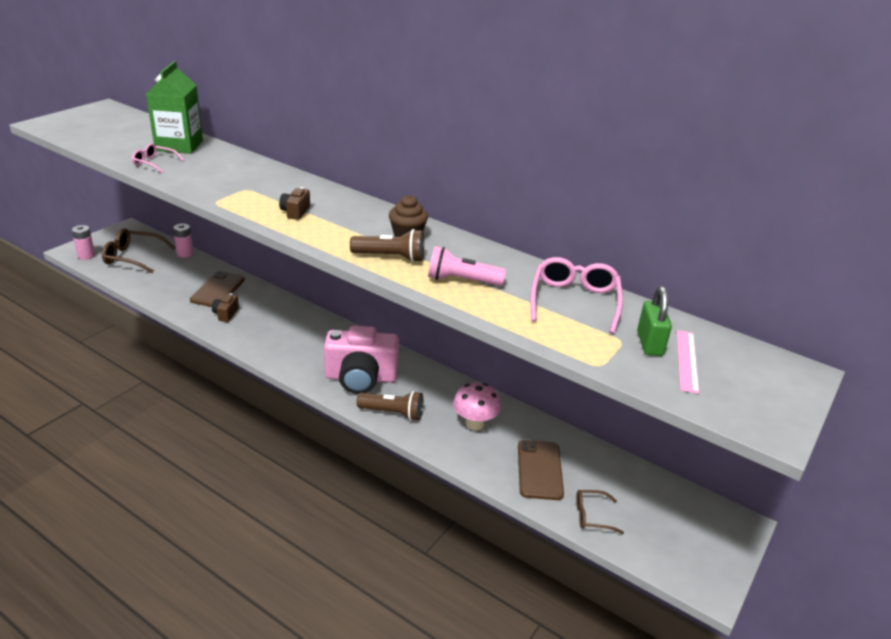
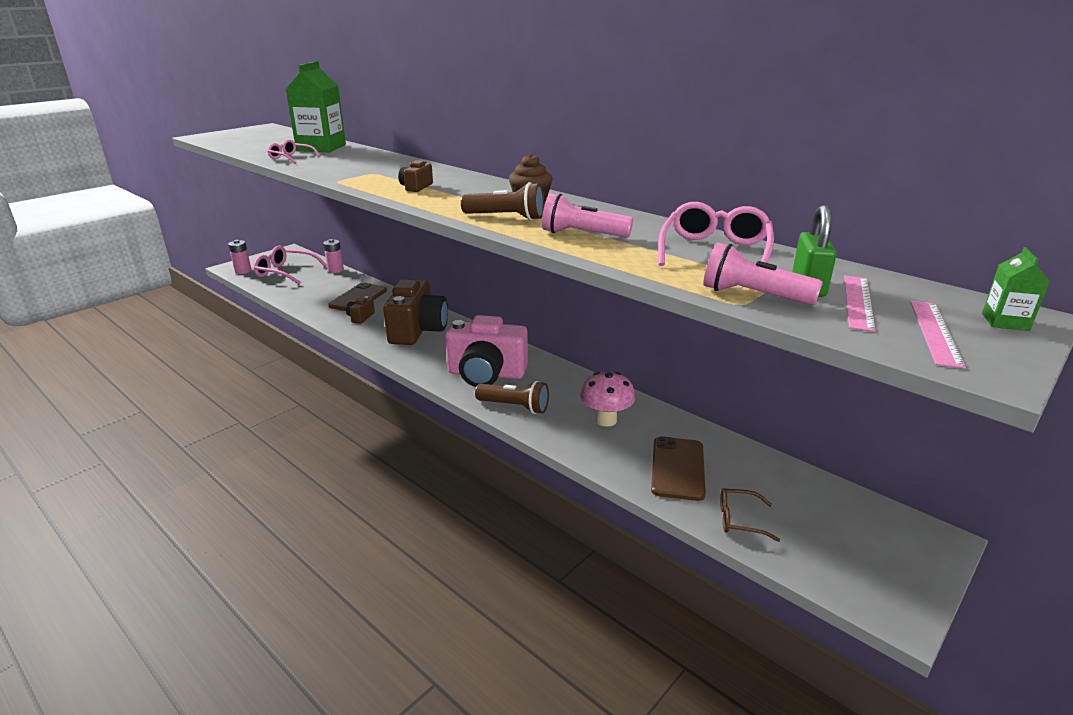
camera: 10 degrees right, 5 degrees down
brown glasses [102,228,175,273] -> pink glasses [254,246,327,285]
none -> brown camera [383,279,448,345]
none -> pink flashlight [703,242,823,305]
none -> pink ruler [910,301,966,369]
none -> green carton [982,247,1050,331]

